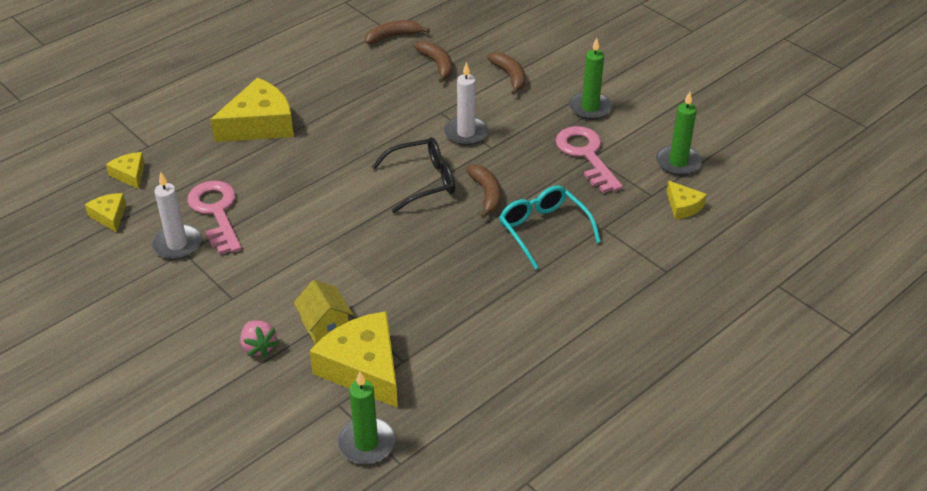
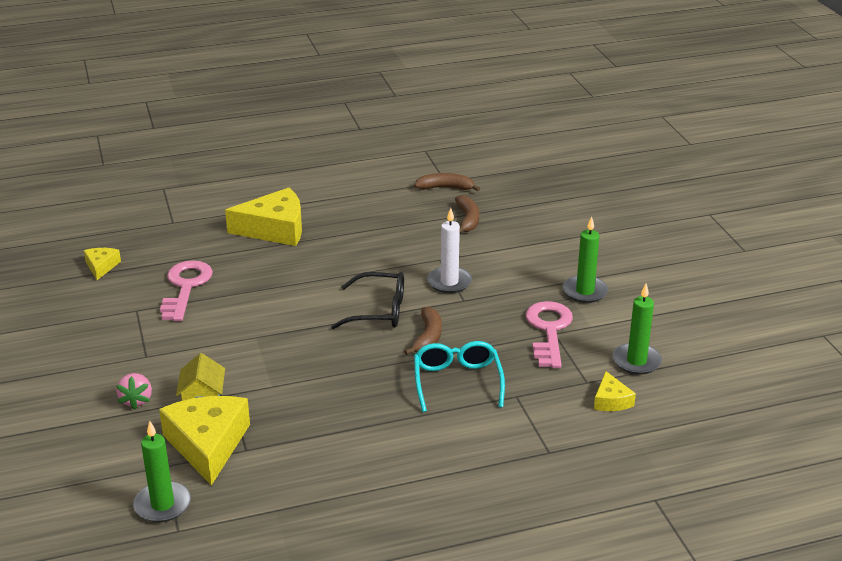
camera: 25 degrees right, 10 degrees down
yellow cheese [106,152,145,189] -> none
white candle [151,172,202,260] -> none
brown banana [487,52,525,95] -> none

